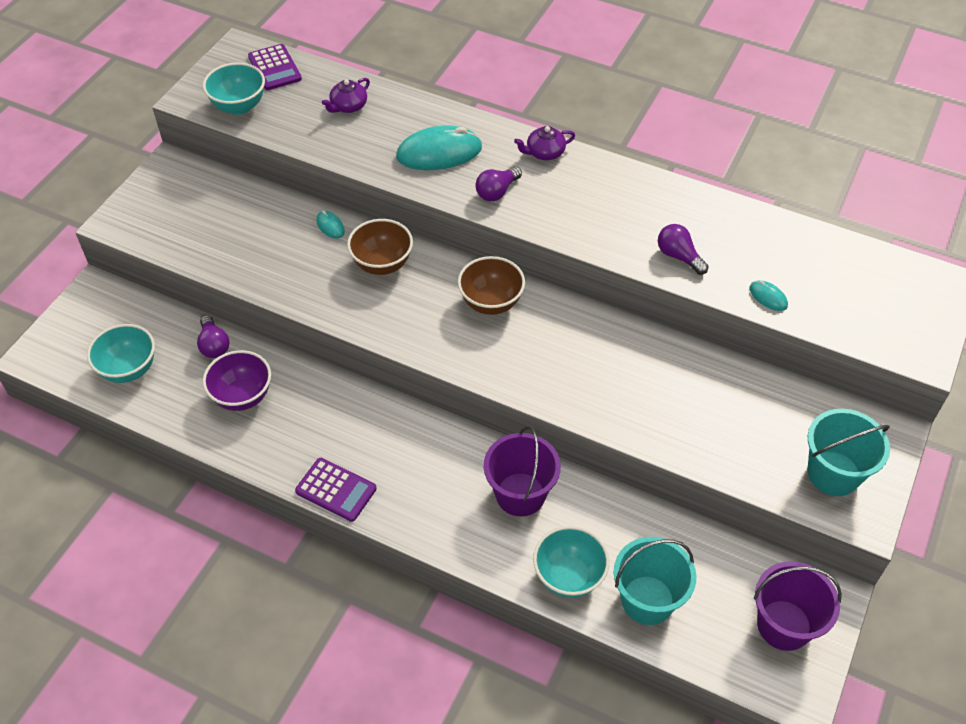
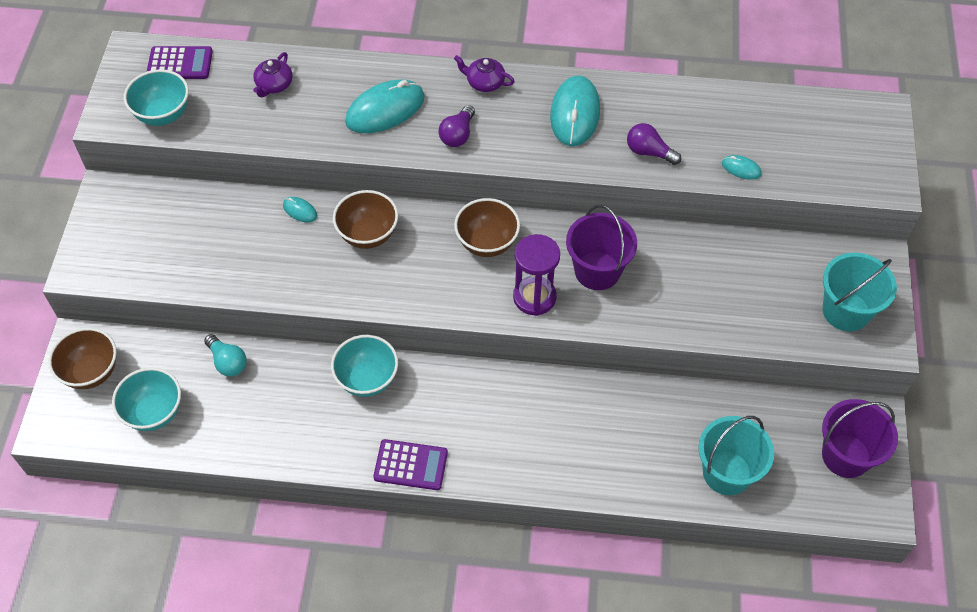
camera: 20 degrees left, 5 degrees up
purple light bulb [197,315,230,358] -> turquoise light bulb [204,334,247,377]
purple bowl [203,350,271,411] -> none
purple calculator [248,44,302,90] -> purple calculator turned 45 degrees counterclockwise [147,46,213,79]
purple bucket [484,426,561,517] -> purple bucket moved to [566,205,637,290]
purple teapot [514,126,575,160] -> purple teapot turned 60 degrees clockwise [454,55,515,92]
turquoise bowl [533,526,609,598] -> turquoise bowl moved to [331,335,398,397]
none -> brown bowl [48,328,117,389]
none -> purple hourglass [513,234,560,316]
none -> turquoise mouse [550,75,600,146]

